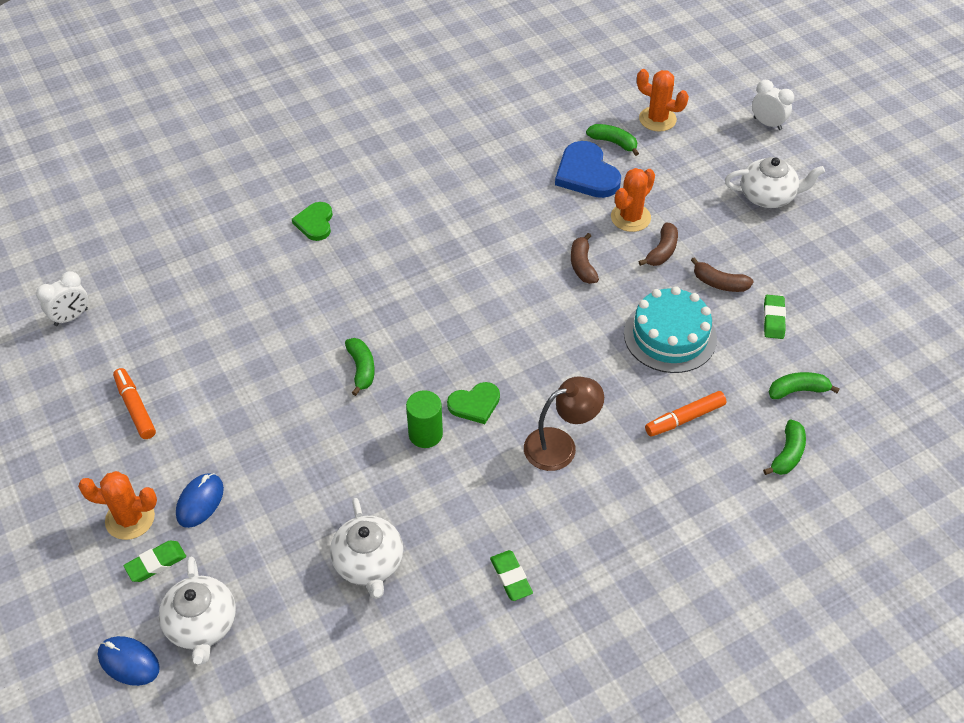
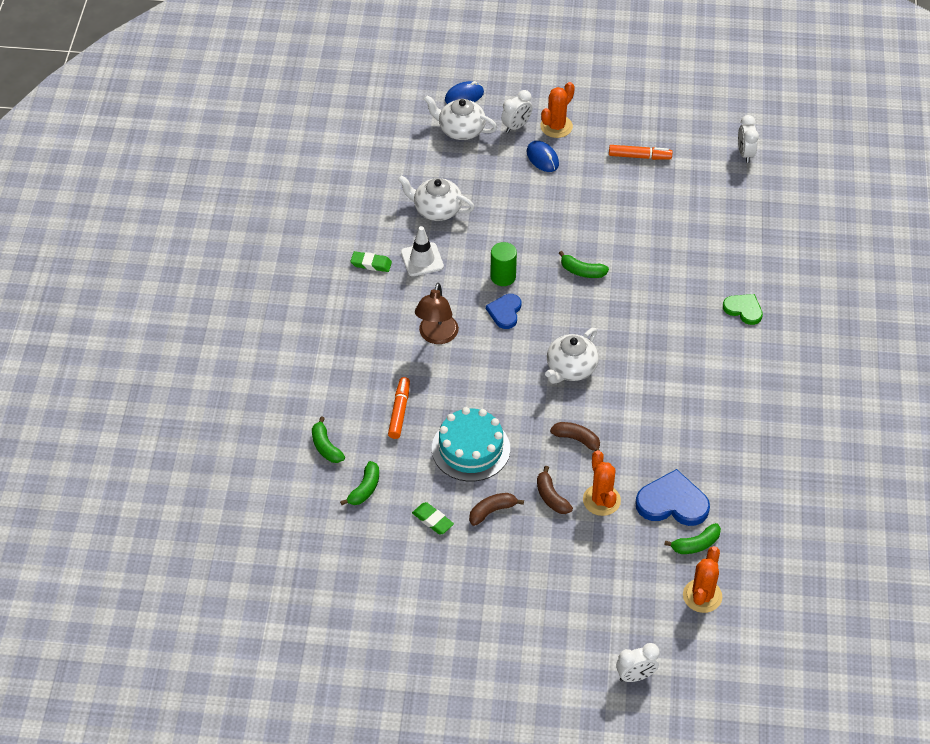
camera: 125 degrees right, 0 degrees up
green eraser [124,541,186,582] -> white clock [501,90,532,133]
green heart [447,382,500,424] -> blue heart [486,294,521,329]
orange cactus [637,69,689,132] -> orange cactus turned 45 degrees counterclockwise [683,546,722,613]
white teapot [725,157,825,208] -> white teapot moved to [545,328,599,384]
none -> white traffic cone [401,226,444,276]

